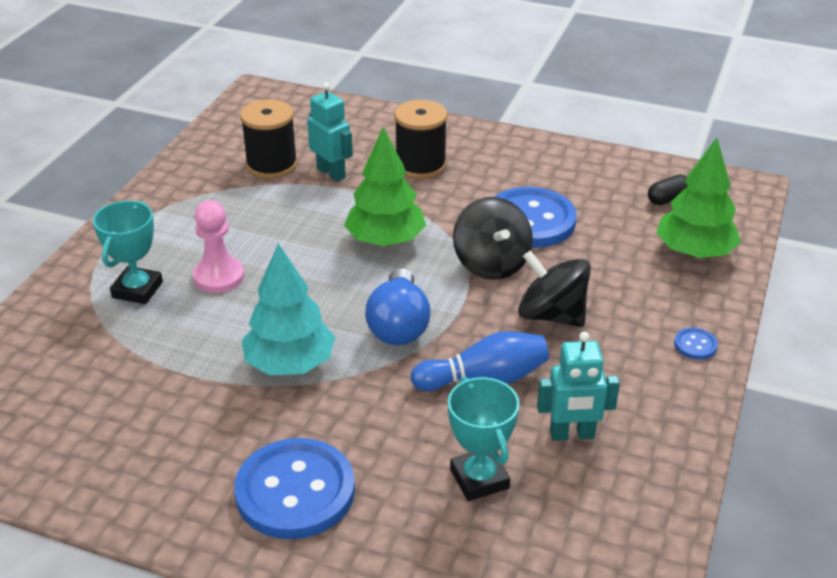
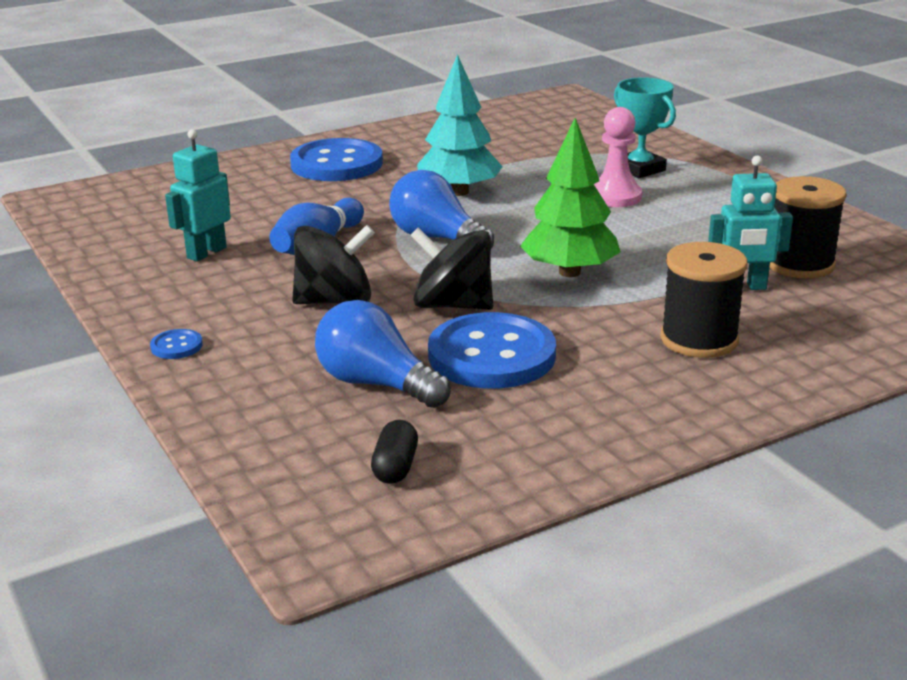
camera: 130 degrees right, 10 degrees down
turquoise trophy [448,377,520,501] -> none
green tree [656,138,741,258] -> none
none -> blue light bulb [315,300,451,408]

